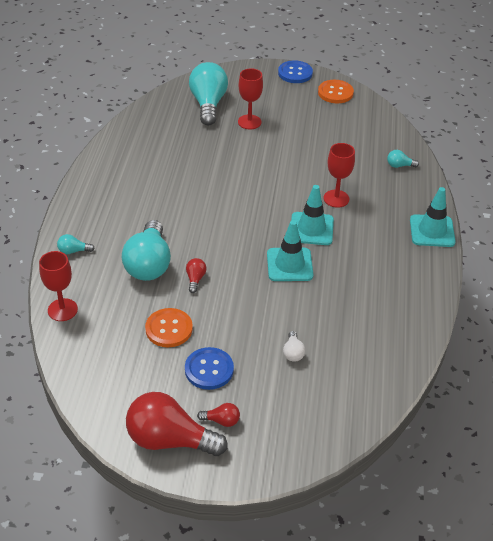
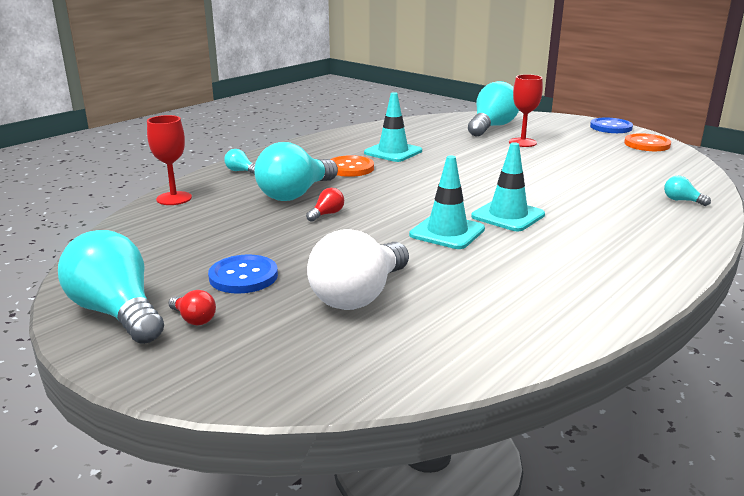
camera: 35 degrees right, 20 degrees down
red light bulb [126,392,228,456] -> turquoise light bulb [58,230,164,344]
orange button [145,308,193,348] -> orange button moved to [331,155,374,177]
white light bulb [283,331,305,362] -> white light bulb [307,229,409,310], size x2.34
red goblet [324,143,355,208] -> none
turquoise traffic cone [410,187,456,247] -> turquoise traffic cone moved to [364,92,422,162]

